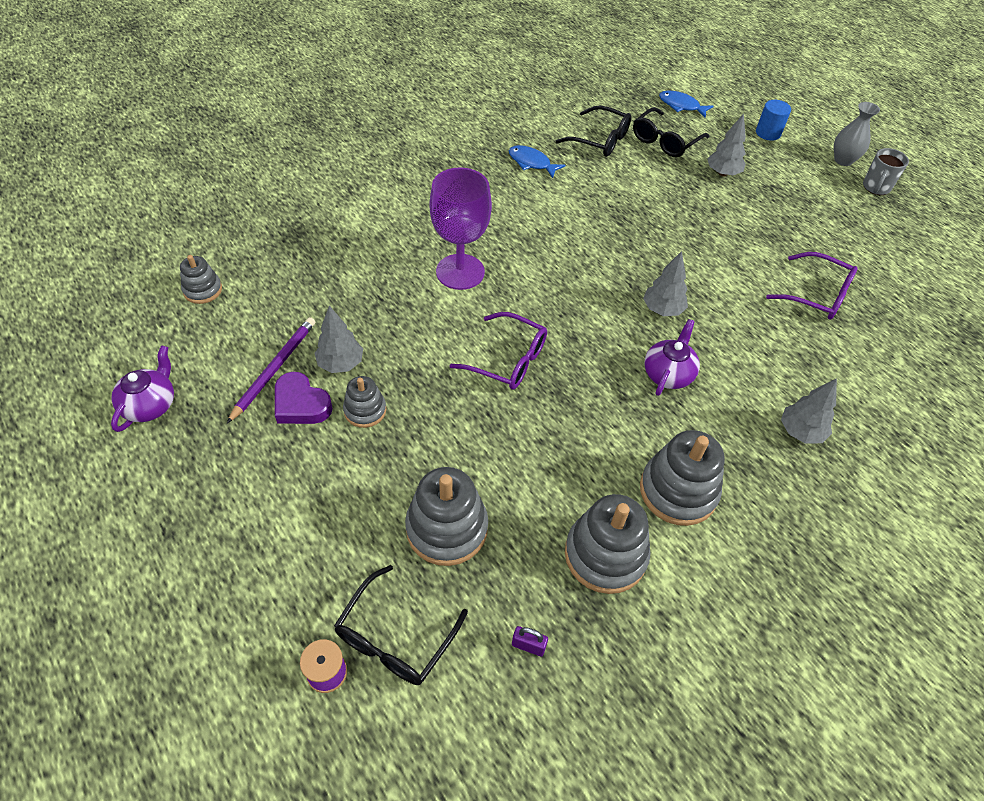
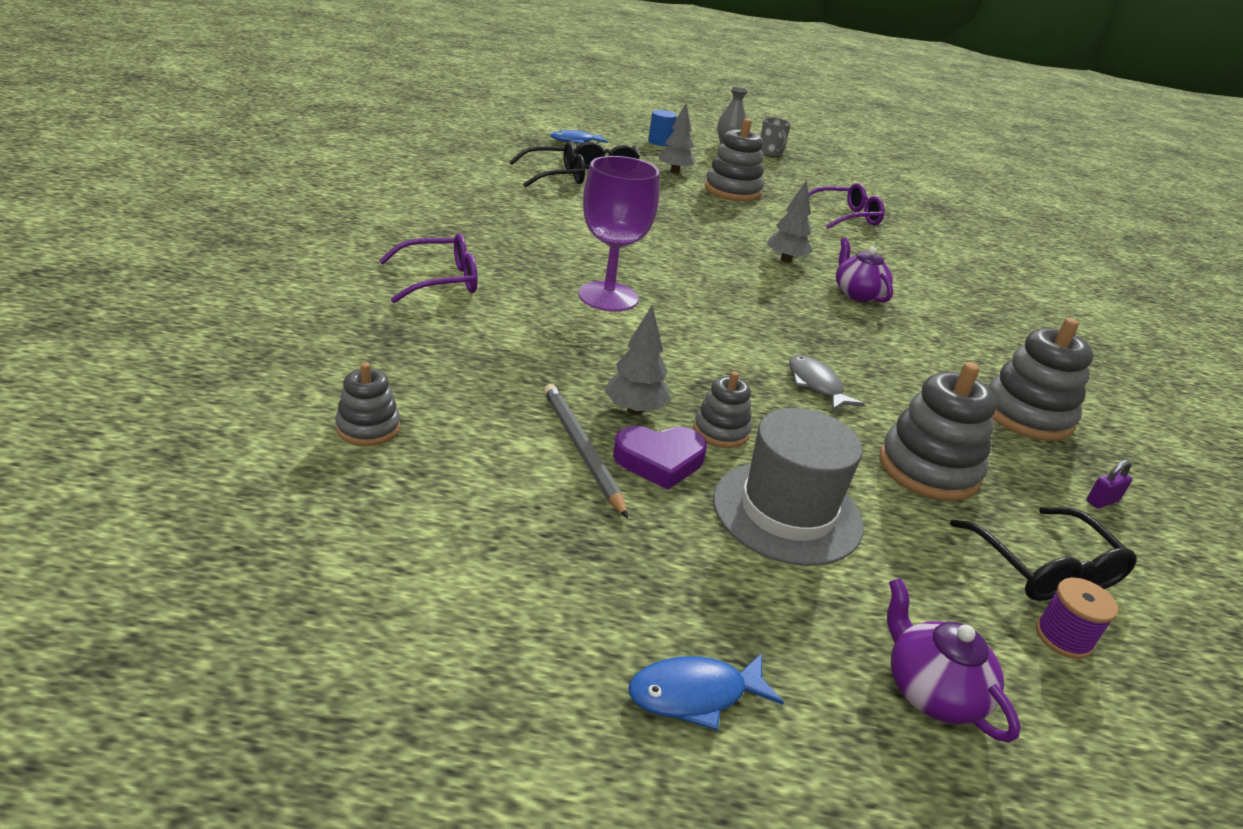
camera: 50 degrees left, 20 degrees down
purple teapot [111,345,174,432] -> purple teapot moved to [887,578,1021,743]
purple pencil [227,317,315,423] -> grey pencil [544,384,628,519]
purple glasses [449,312,547,390] -> purple glasses moved to [379,233,478,303]
blue fish [509,145,566,178] -> blue fish moved to [629,653,784,731]
grey stacking toy [640,430,725,526] -> grey stacking toy moved to [705,118,764,201]
grey tree [781,378,837,444] -> none
none -> grey hat [713,408,864,566]
none -> grey fish [789,355,865,411]

